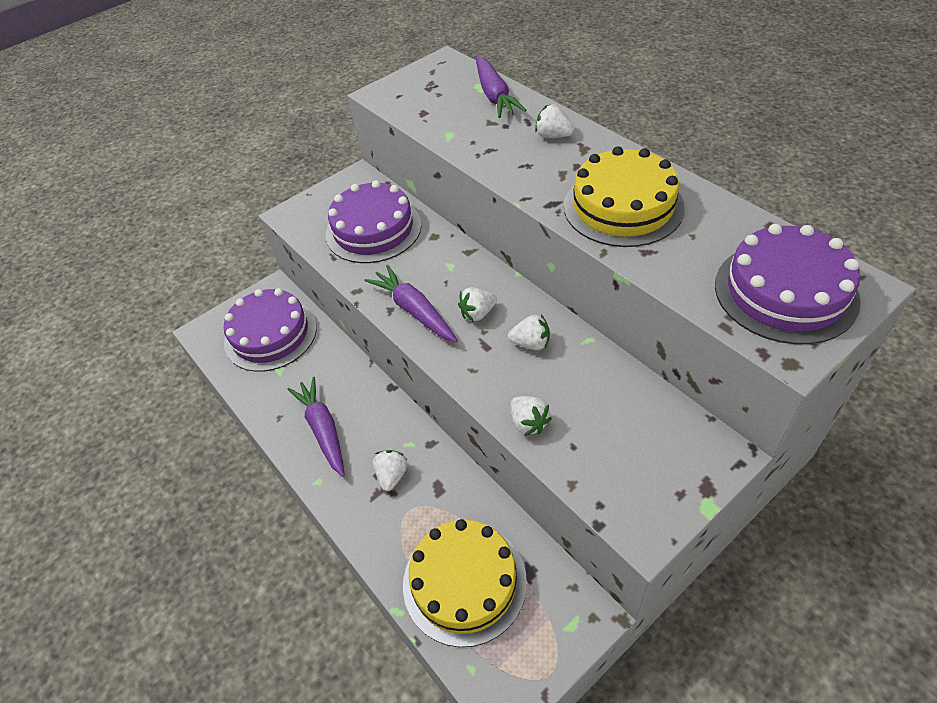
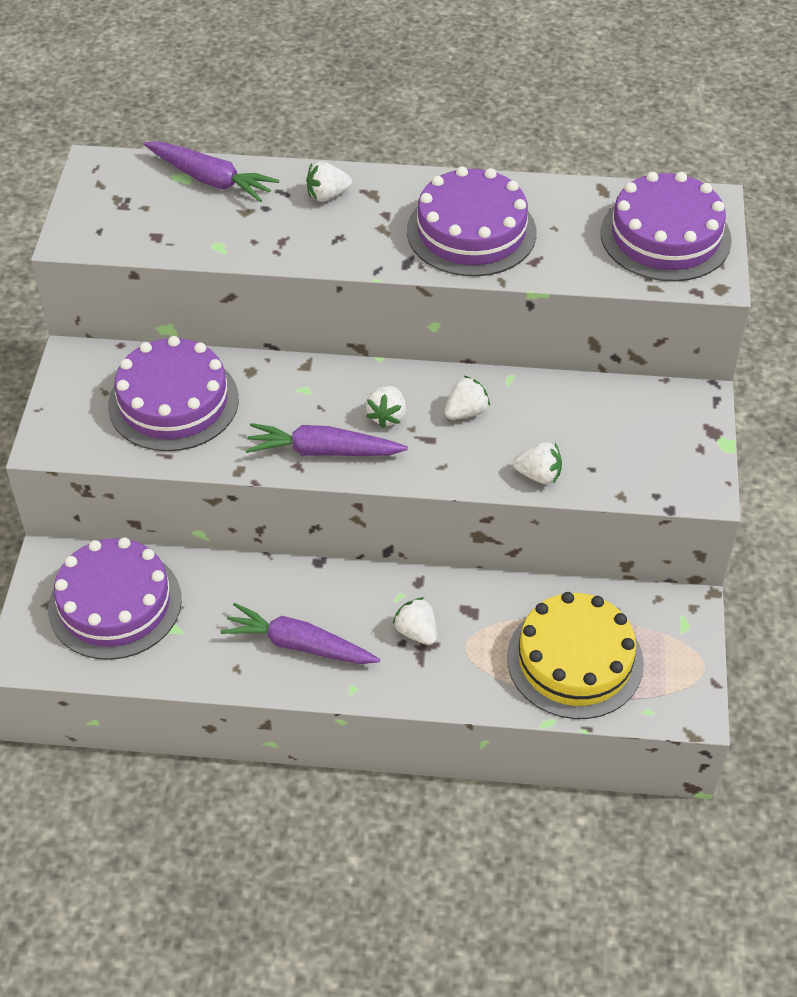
camera: 50 degrees left, 0 degrees up
yellow cake [564,146,685,247] -> purple cake [407,166,537,277]

